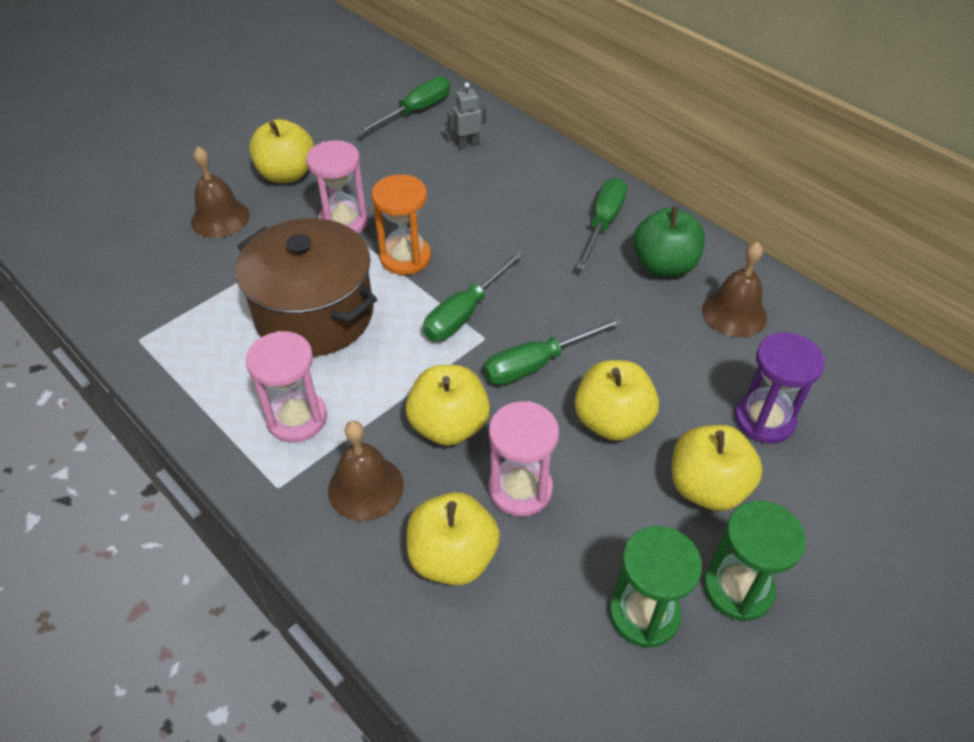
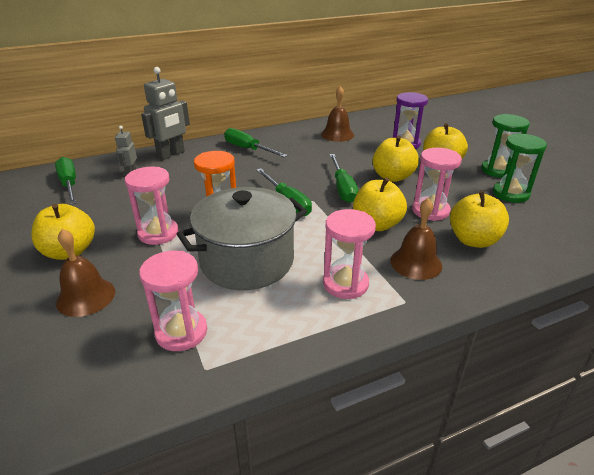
camera: 70 degrees left, 15 degrees down
brown pot [236,218,377,357] -> grey pot [177,187,307,290]
green apple [633,206,705,277] -> none
none -> pink hourglass [139,251,207,351]
none -> grey robot [141,67,190,160]

